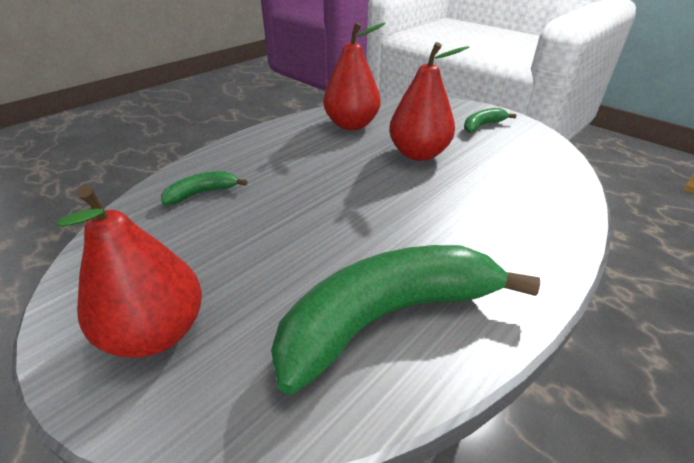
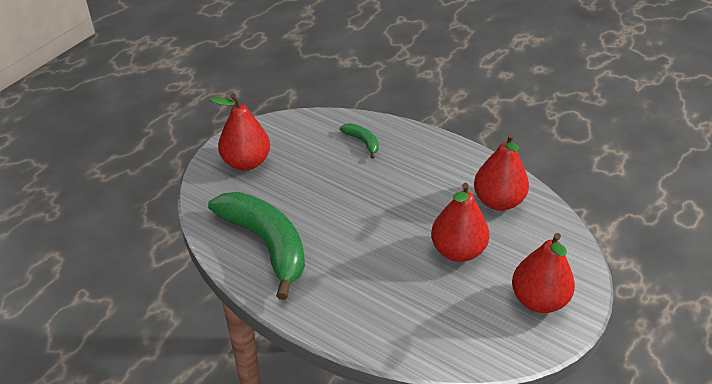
camera: 80 degrees right, 5 degrees up
green banana [464,108,516,133] -> red pear [512,233,575,313]

